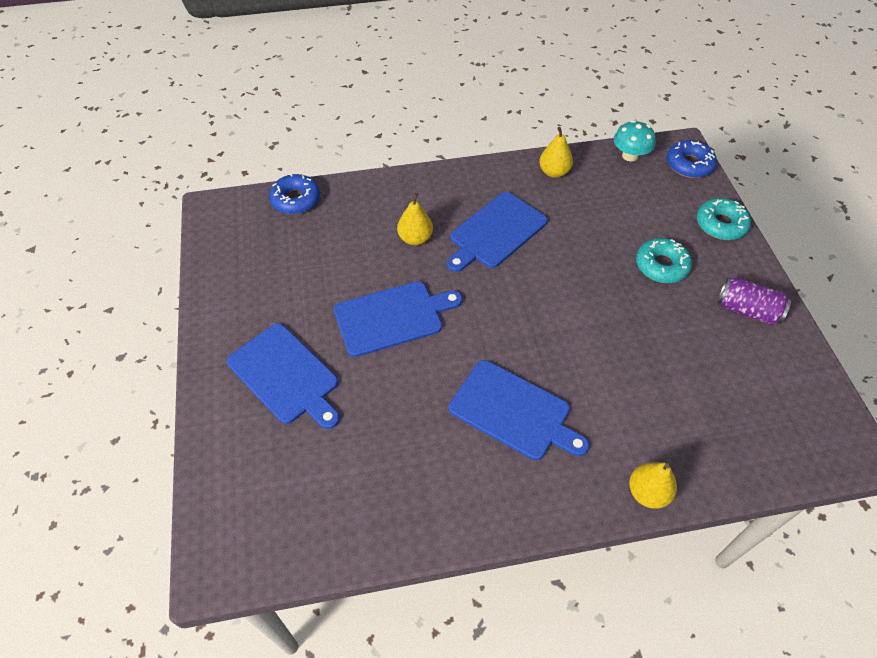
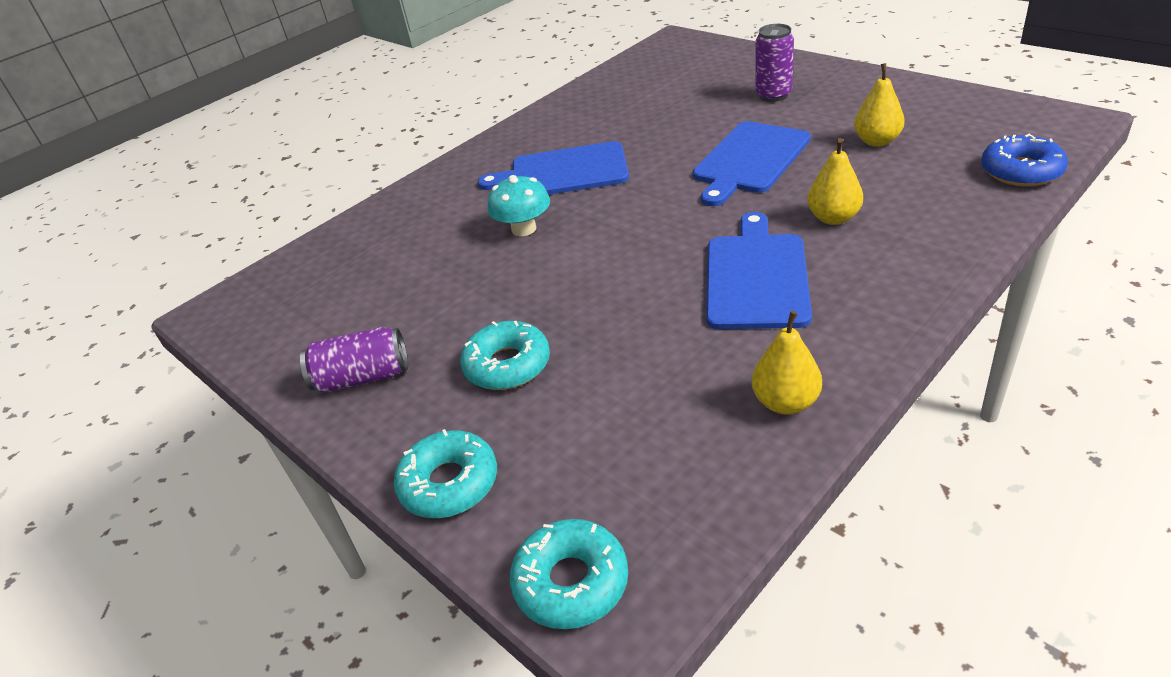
camera: 150 degrees right, 15 degrees down
blue cutting board [227,323,340,429] -> purple can [755,24,794,102]
turquoise mushroom [614,120,656,162] -> turquoise mushroom moved to [488,175,550,236]
yellow pear [629,462,677,509] -> yellow pear moved to [854,63,905,147]
blue donut [667,140,717,178] -> turquoise donut [510,519,628,629]

